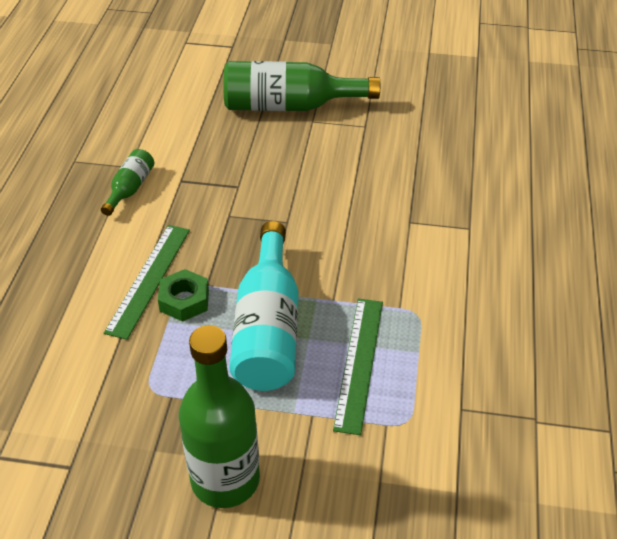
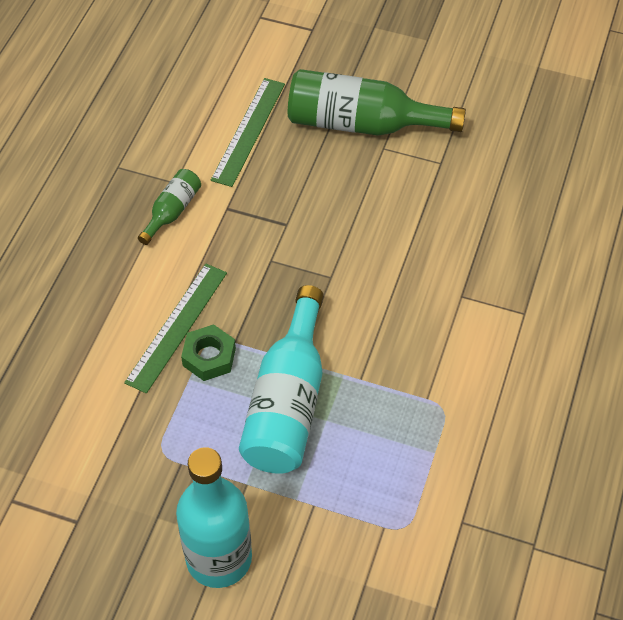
camera: 10 degrees right, 10 degrees up
green bottle [179,325,260,508] -> turquoise bottle [176,447,252,588]
green ruler [333,298,383,435] -> green ruler moved to [211,78,285,187]

